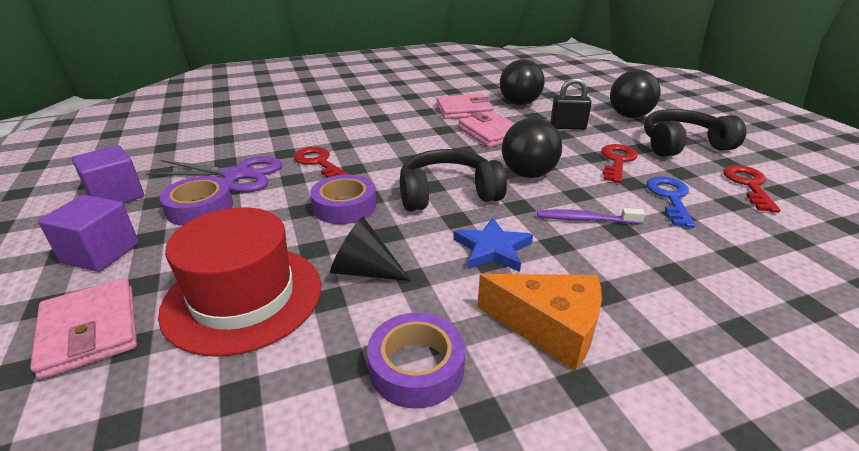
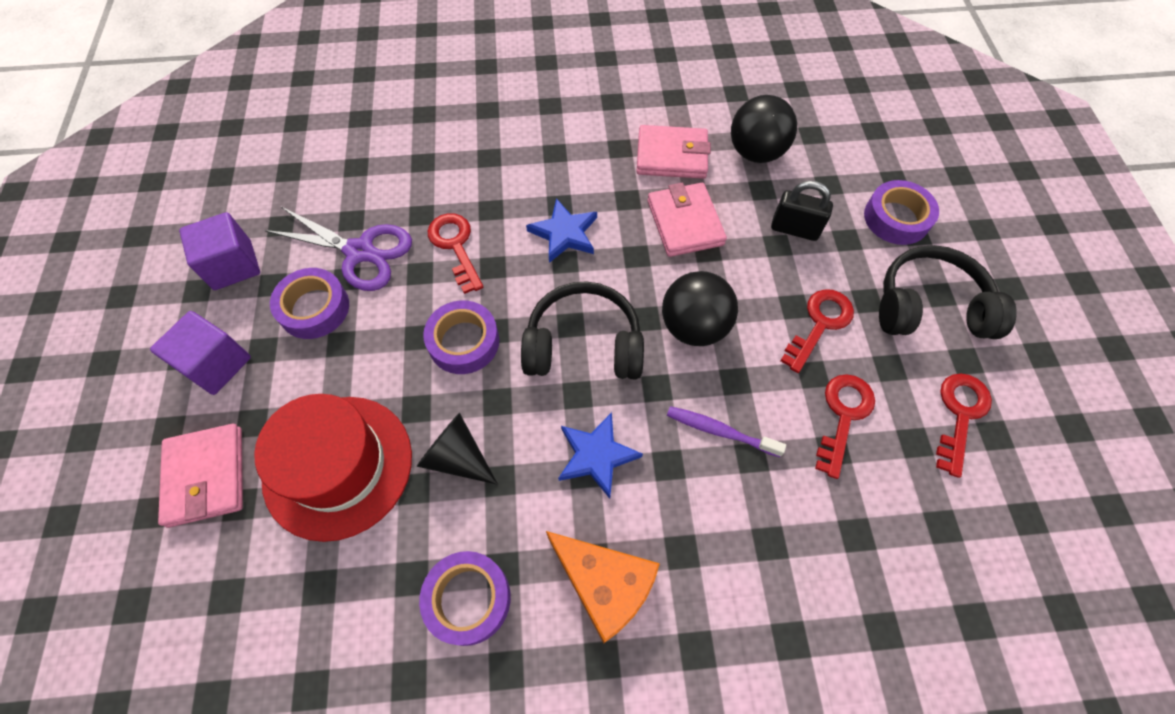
camera: 15 degrees right, 30 degrees up
black ball [610,70,661,118] -> purple tape [864,180,939,245]
blue key [646,176,696,228] -> red key [815,374,875,479]
none -> blue star [526,198,597,263]

